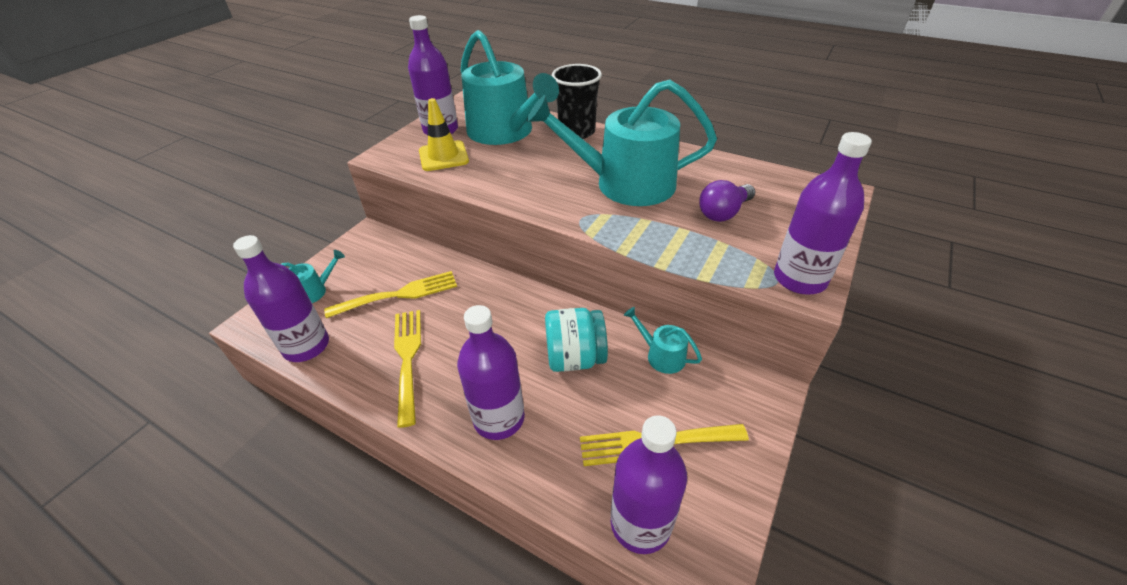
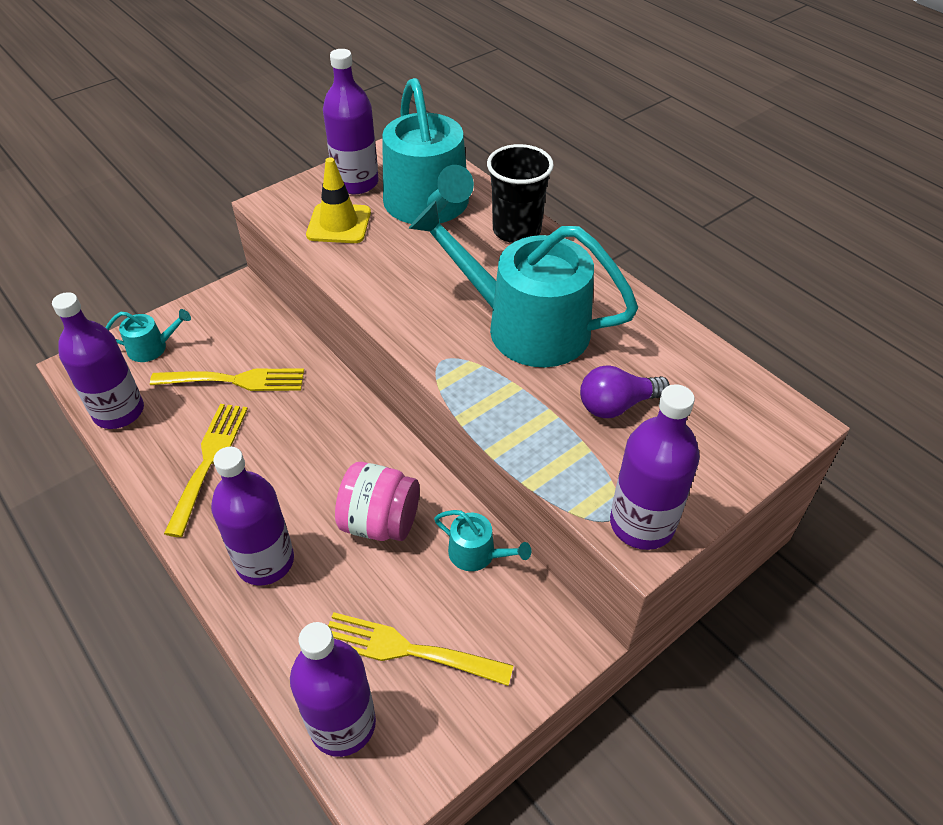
camera: 20 degrees right, 5 degrees up
turquoise jar [545,308,608,372] -> pink jar [335,462,419,541]
turquoise watering can [624,307,702,374] -> turquoise watering can turned 150 degrees clockwise [434,510,531,571]

